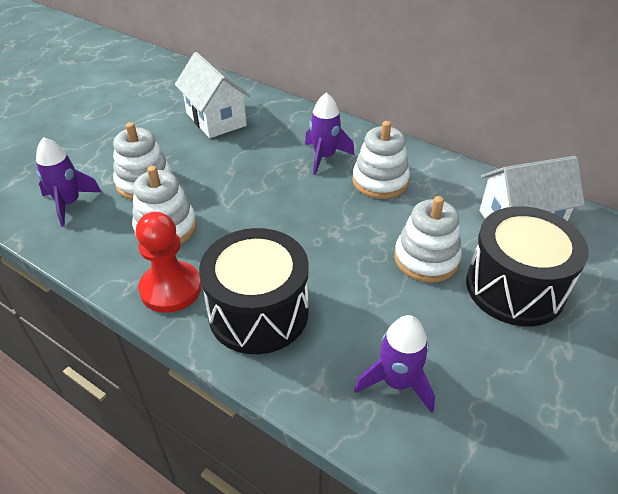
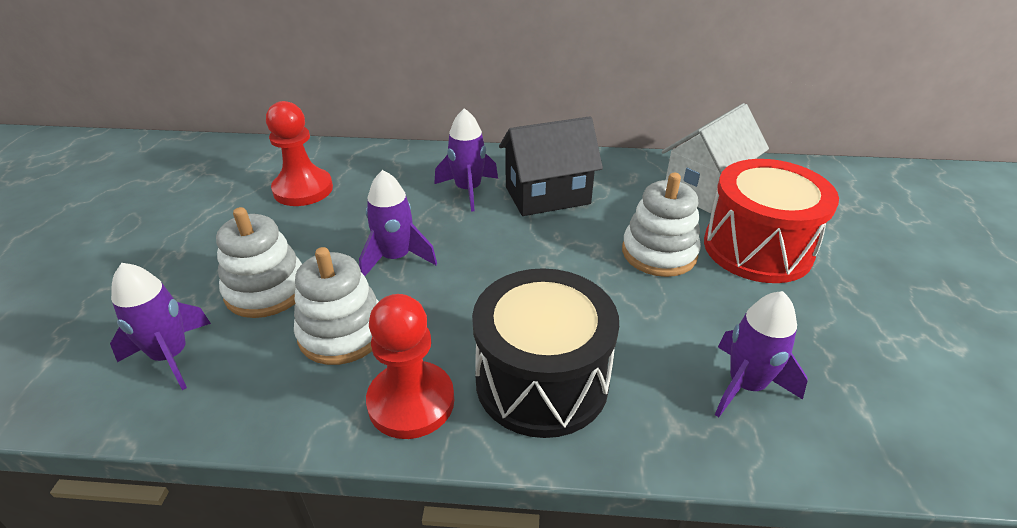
camera: 30 degrees left, 5 degrees down
white house [175,52,251,138] -> red pawn [266,101,333,206]
white stacking toy [353,121,410,199] -> black house [499,116,603,216]
black drum [466,206,589,326] -> red drum [704,159,839,283]
none -> purple rocket [359,170,437,276]

